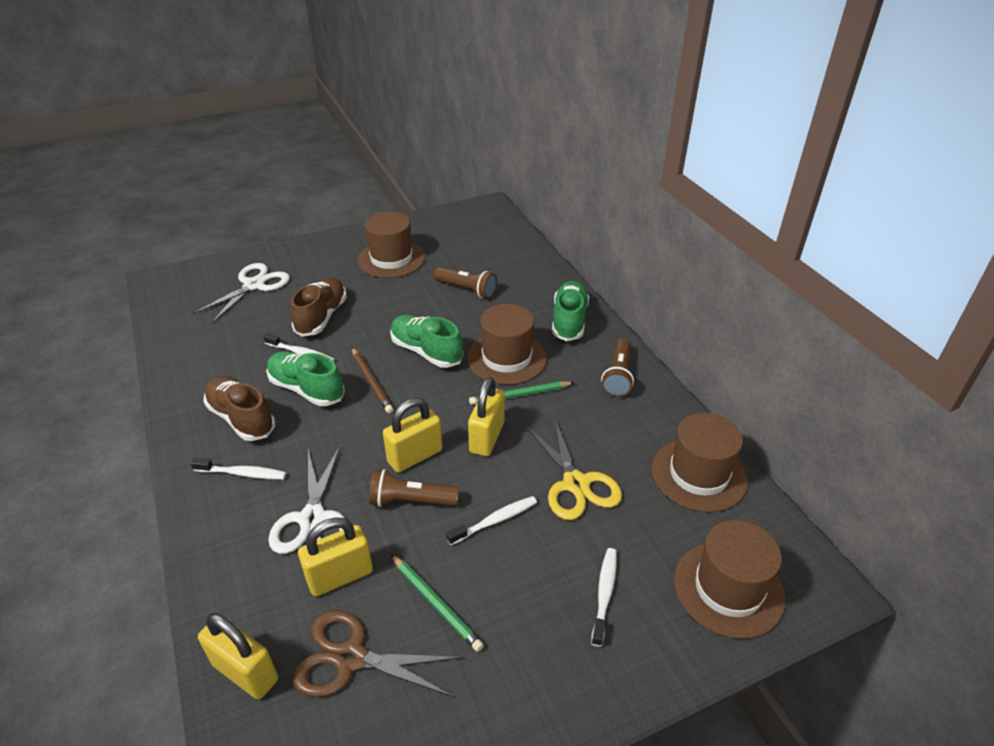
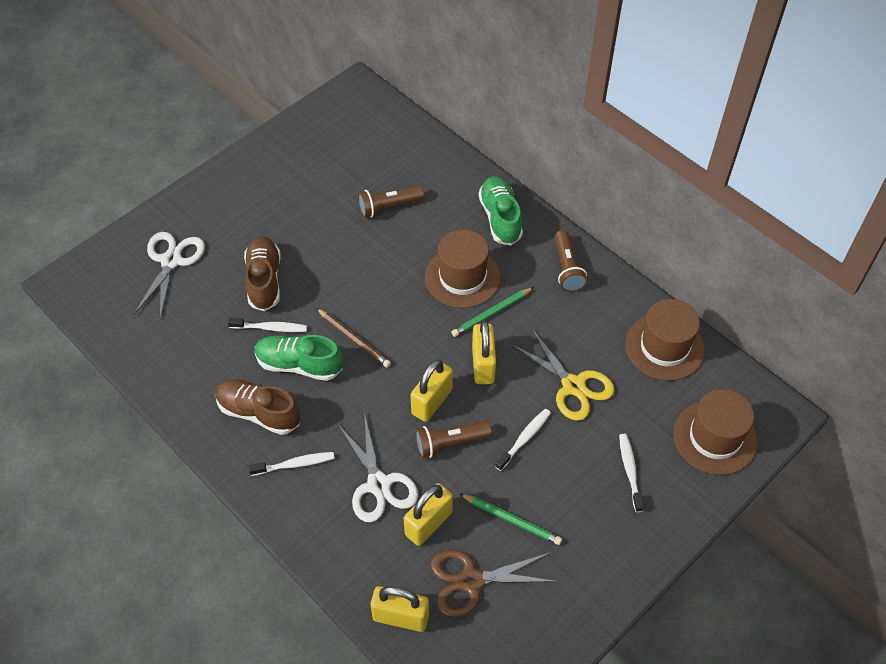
camera: 20 degrees left, 15 degrees up
brown hat [357,211,425,278] -> none
green shoe [390,315,463,368] -> none
brown flashlight [434,267,497,299] -> brown flashlight turned 150 degrees clockwise [358,186,424,218]

